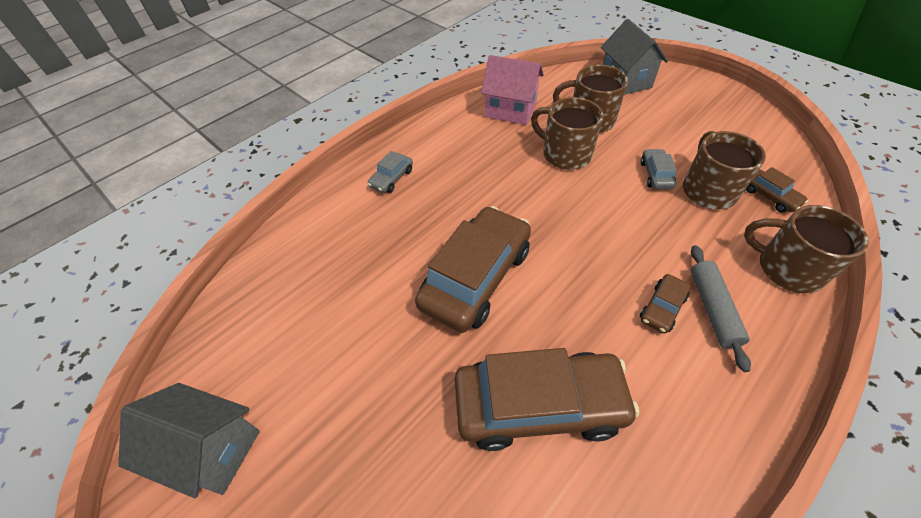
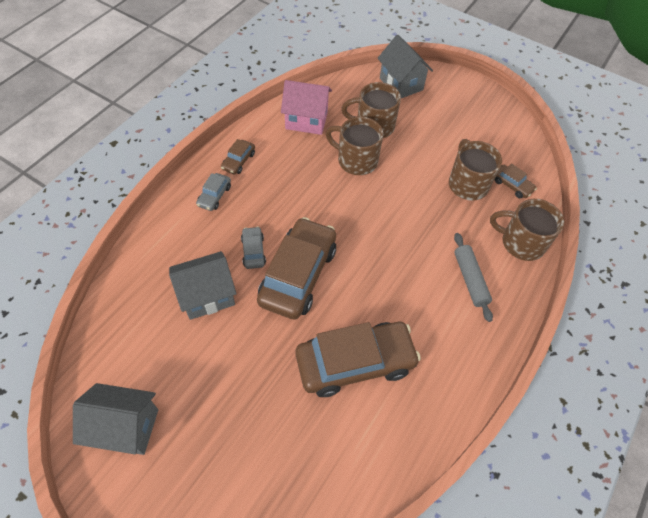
camera: 15 degrees left, 5 degrees up
brown car [640,274,690,334] -> brown car moved to [221,139,255,175]
grey car [641,149,677,189] -> grey car moved to [241,226,266,269]
none -> grey house [169,251,237,320]

